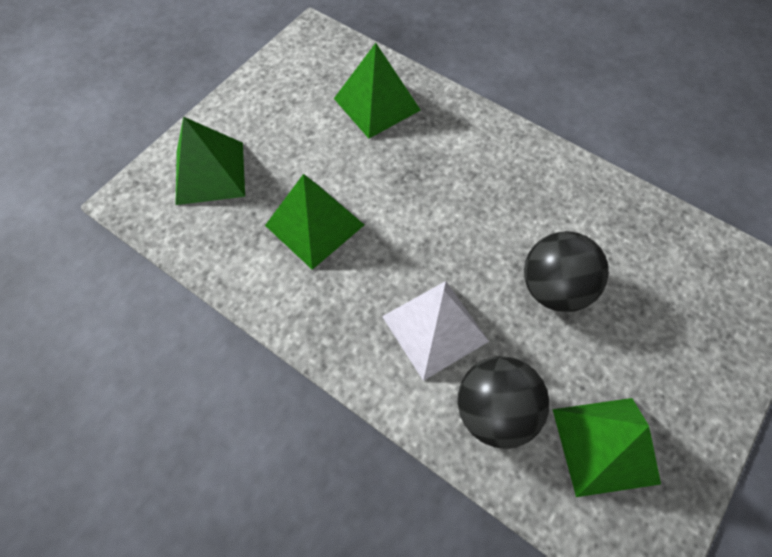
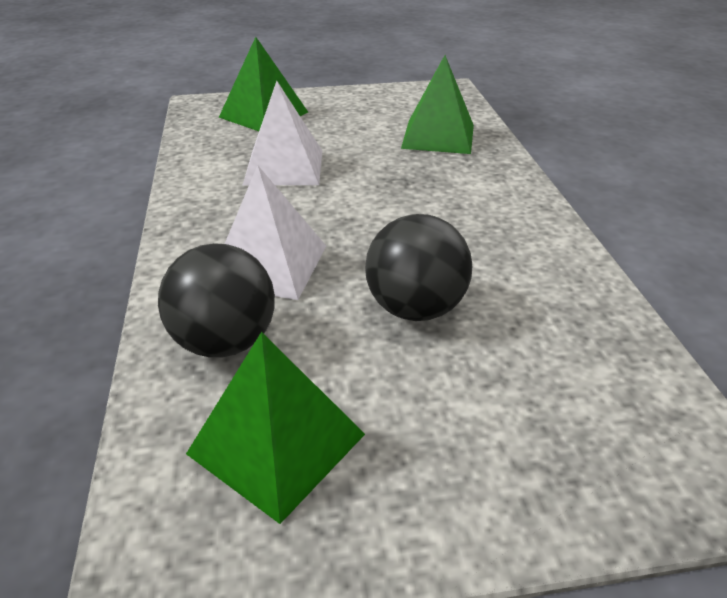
camera: 45 degrees right, 25 degrees down
green pyramid [265,174,364,270] -> white pyramid [243,81,322,185]

